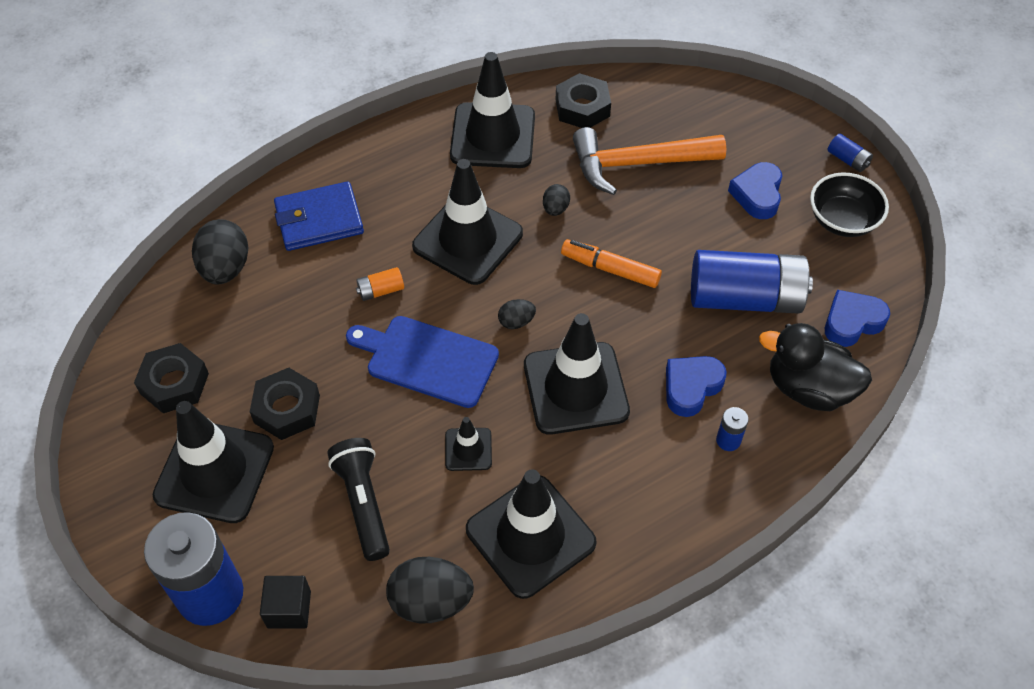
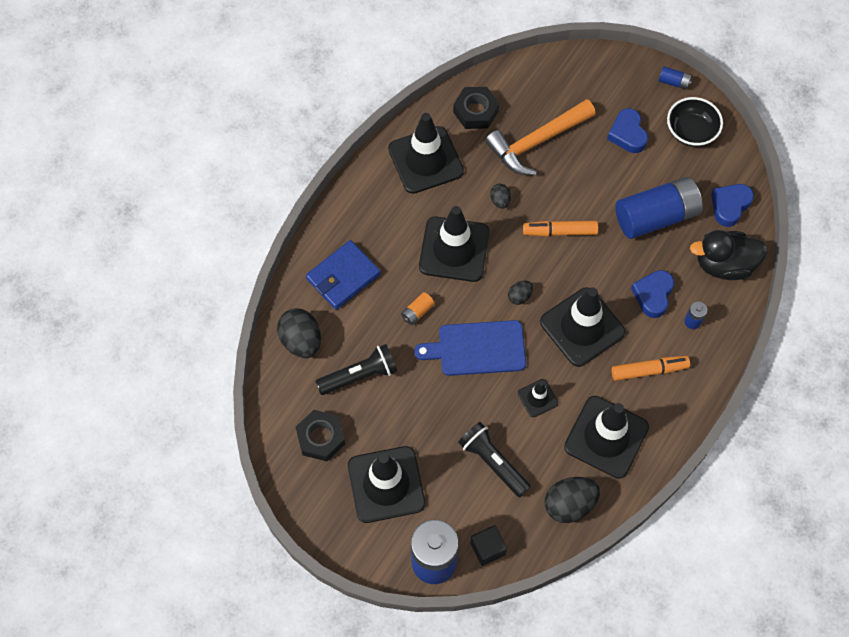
camera: 25 degrees left, 10 degrees up
black nut [250,368,320,440] -> none
none -> black flashlight [315,344,397,395]
none -> orange marker [612,356,690,381]

